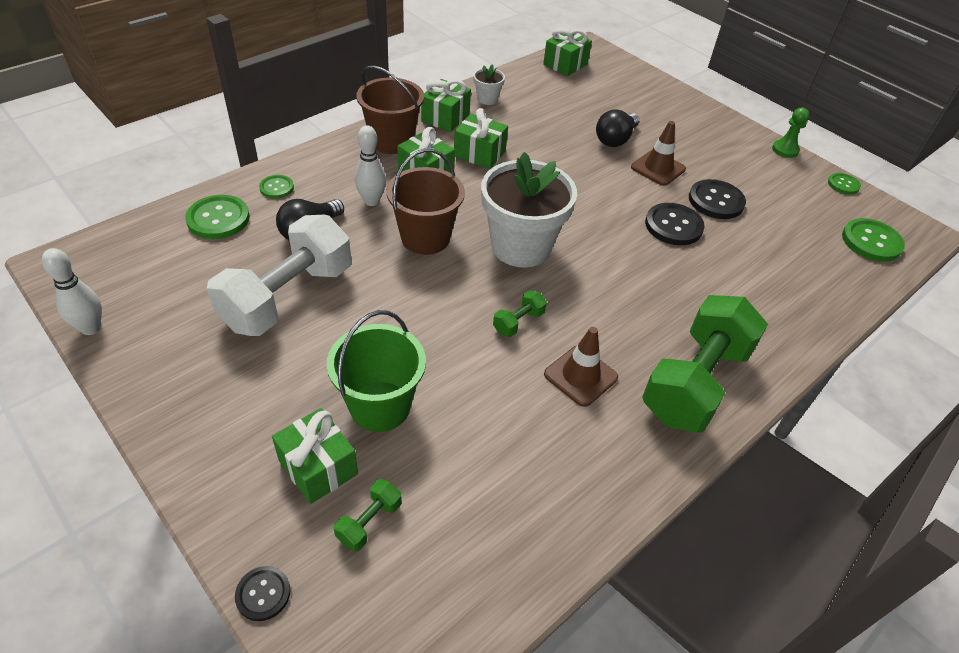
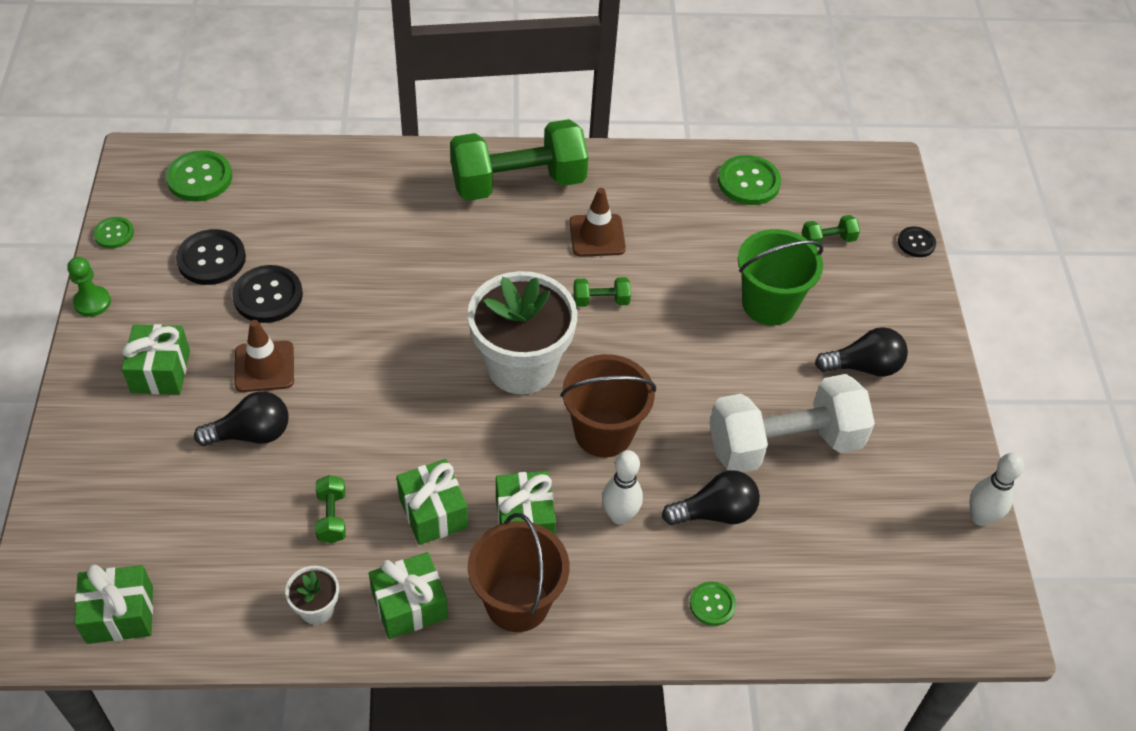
camera: 140 degrees left, 5 degrees up
green button [185,195,250,239] -> green button moved to [718,155,781,205]
green gift [272,408,358,504] -> green gift moved to [122,324,190,394]
black button [645,203,705,245] -> black button moved to [176,229,246,285]
none -> green dumbbell [315,475,346,543]
none -> black light bulb [815,327,908,377]

